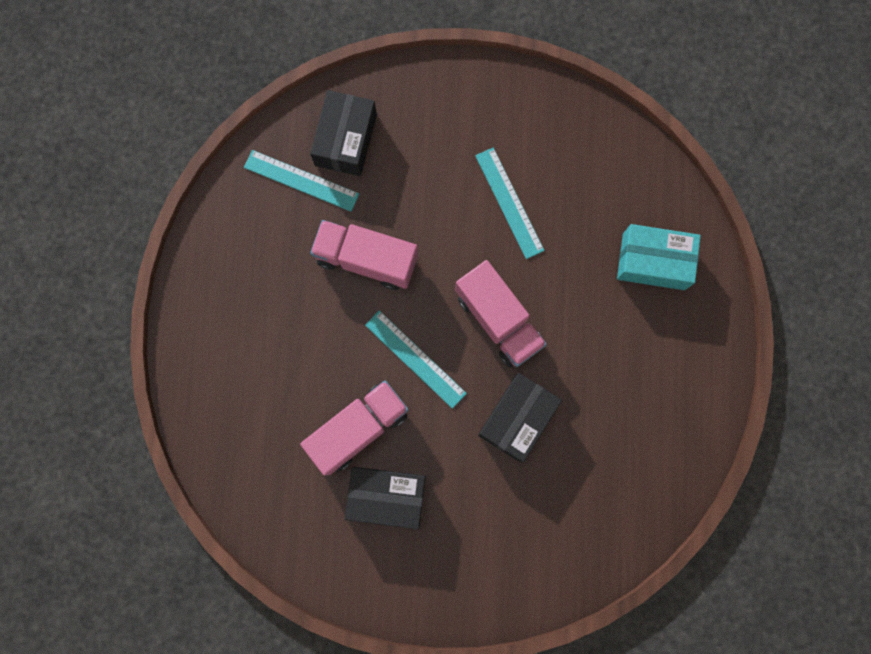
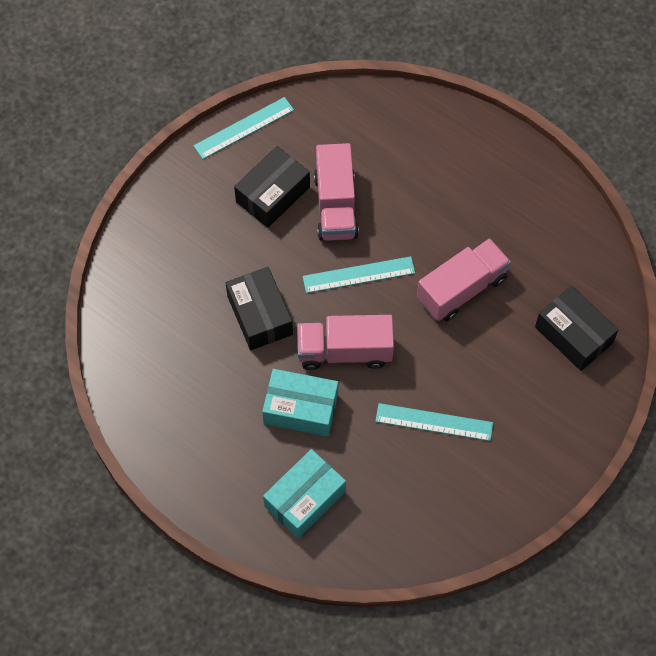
camera: 125 degrees right, 15 degrees down
turquoise ruler [244,150,359,212] -> turquoise ruler moved to [193,97,294,159]
none -> turquoise box [262,369,338,437]

